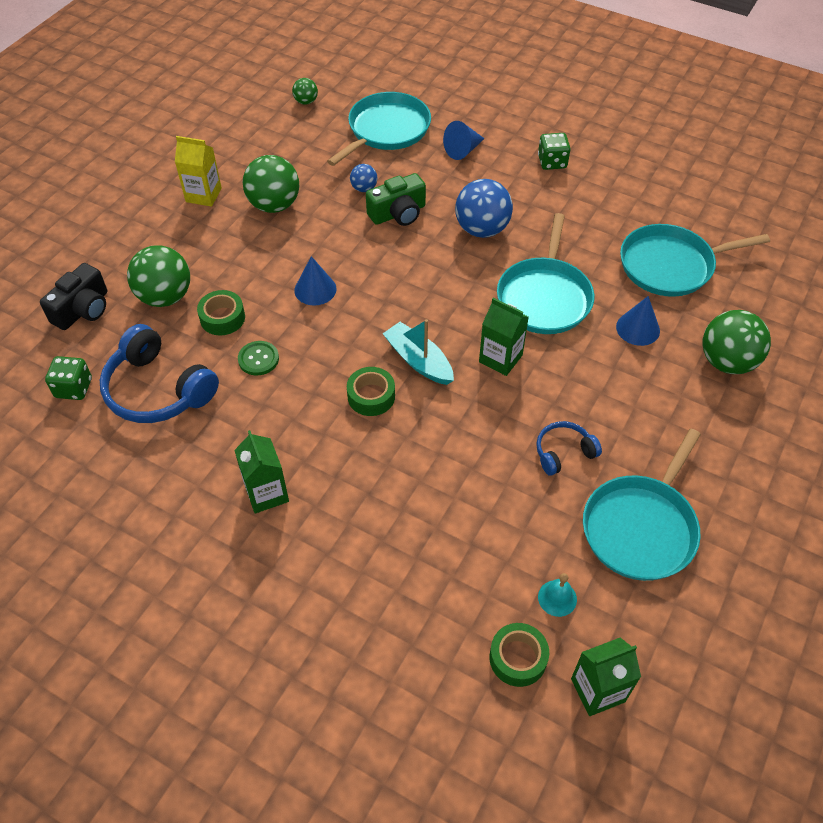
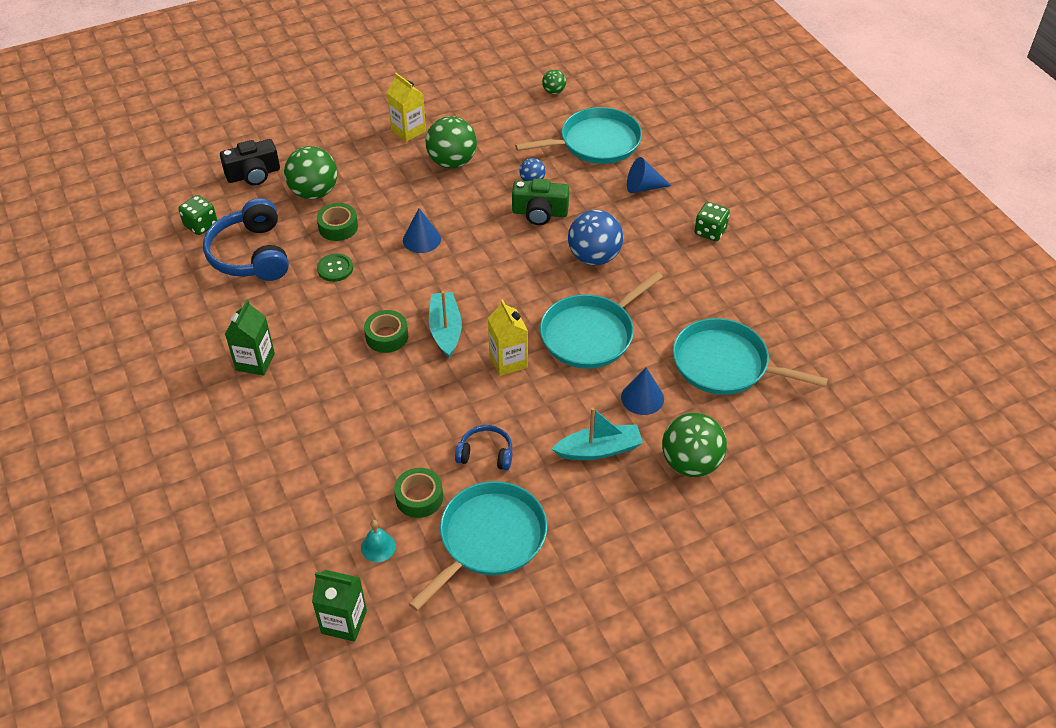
camera: 35 degrees right, 5 degrees down
green carton [479,298,529,376] -> yellow carton [488,299,528,376]
green tape [489,623,549,687] -> green tape moved to [394,468,443,518]
turquoise pan [583,429,701,581] -> turquoise pan turned 150 degrees clockwise [408,481,547,611]
none -> turquoise boat [552,407,643,460]

